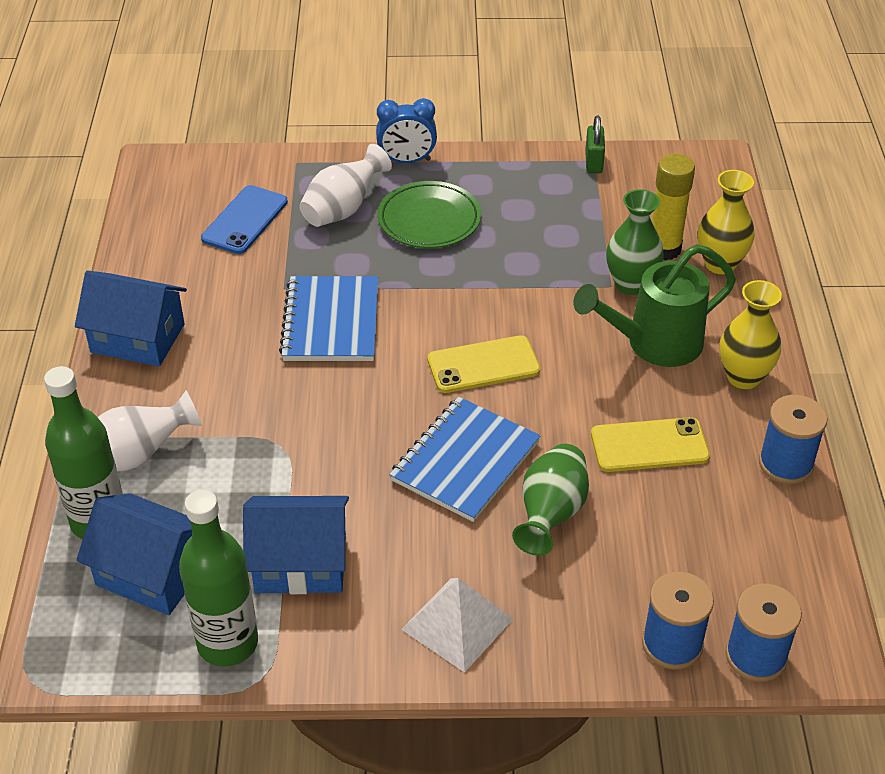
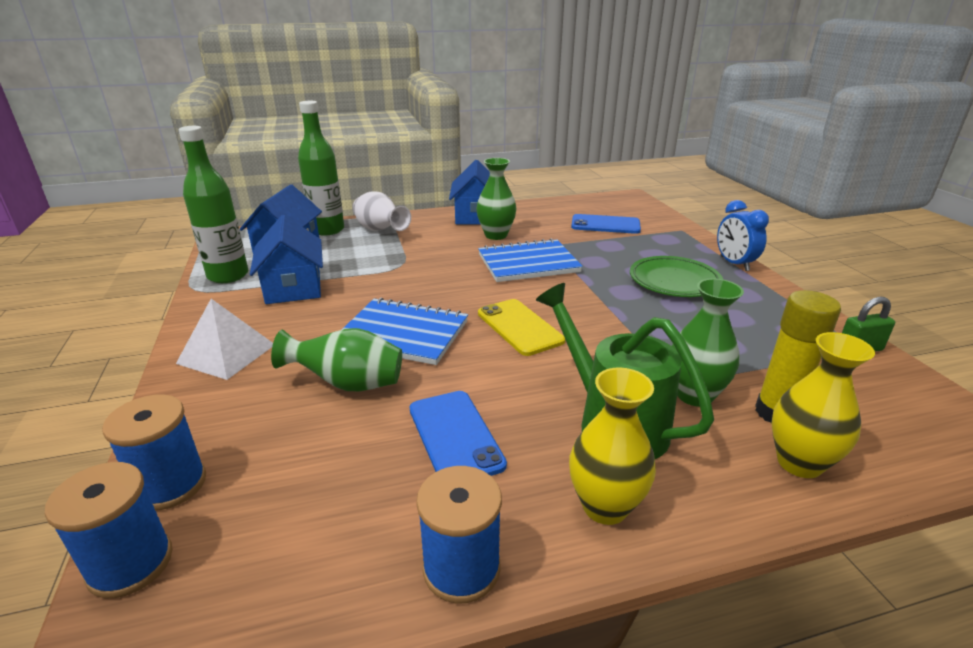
camera: 75 degrees right, 15 degrees down
white vase [299,144,392,227] -> none
yellow phone [591,417,710,472] -> blue phone [409,391,507,476]
none -> green vase [476,158,516,240]

